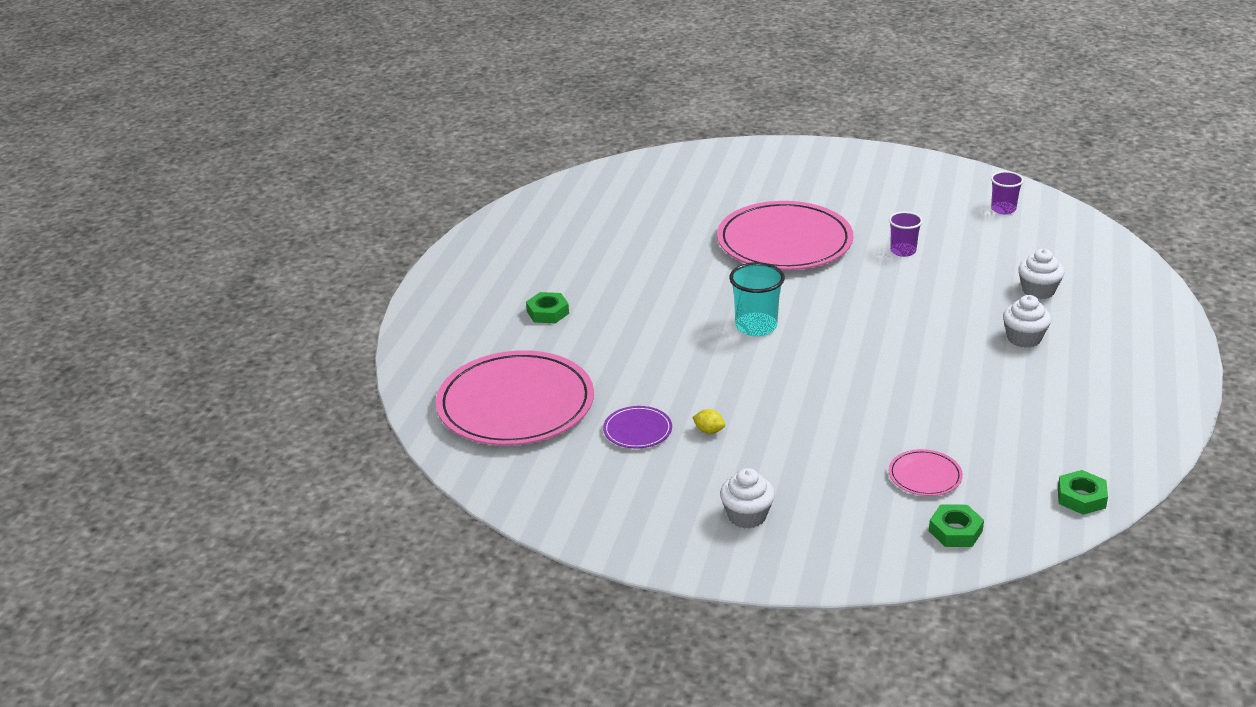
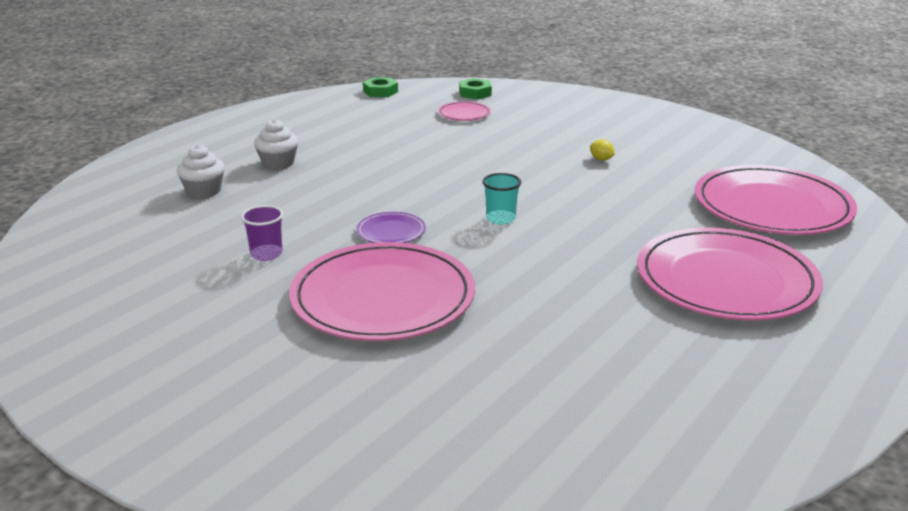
camera: 160 degrees left, 5 degrees down
green nut [526,292,569,323] -> pink plate [637,228,823,321]
purple plate [603,406,672,449] -> purple plate moved to [356,212,426,243]
white cupcake [720,468,775,529] -> none
turquoise cup [729,262,785,336] -> turquoise cup [482,173,521,225], size x0.66
purple cup [991,171,1024,214] -> none

